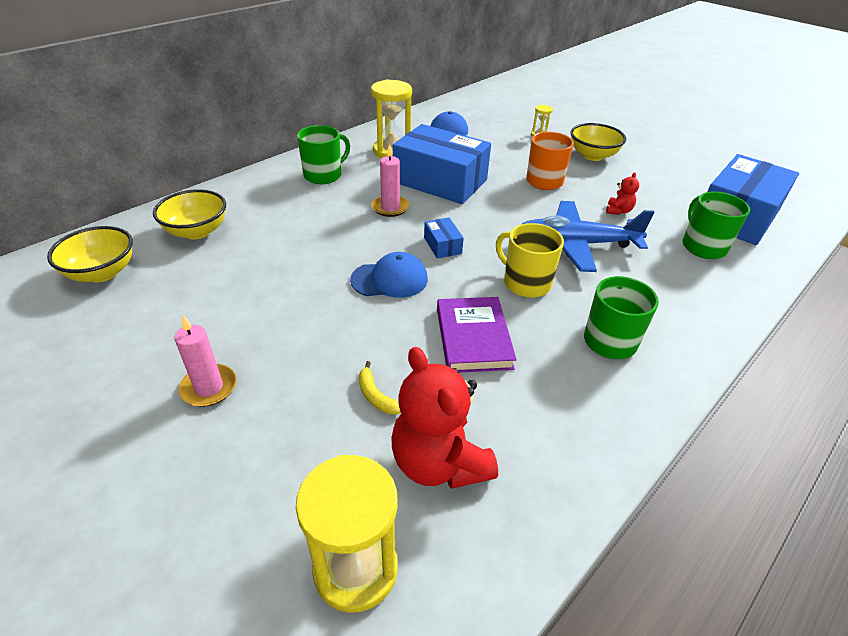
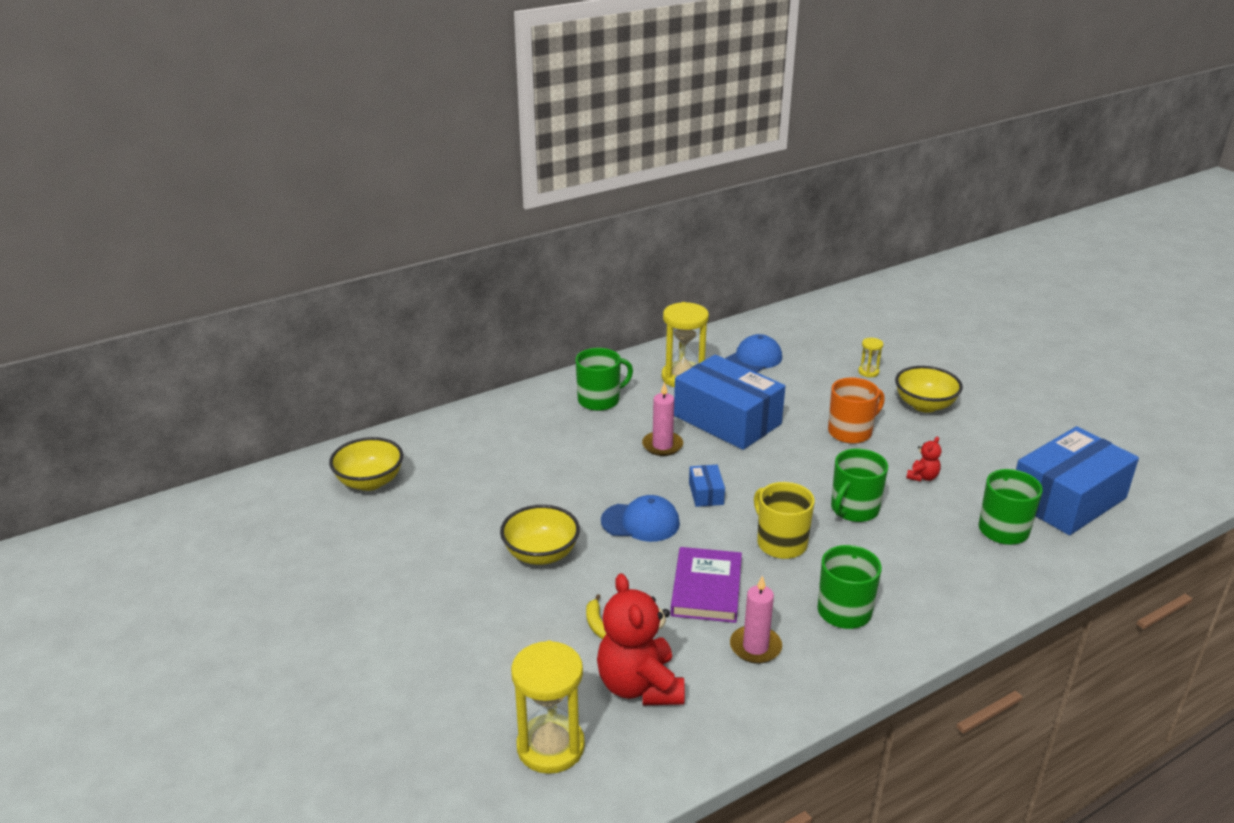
camera: 15 degrees right, 10 degrees down
yellow bowl [153,189,226,239] -> yellow bowl moved to [500,505,580,565]
pink candle [174,315,237,407] -> pink candle moved to [730,576,782,664]
blue plane [522,201,655,272] -> green mug [831,448,888,522]

